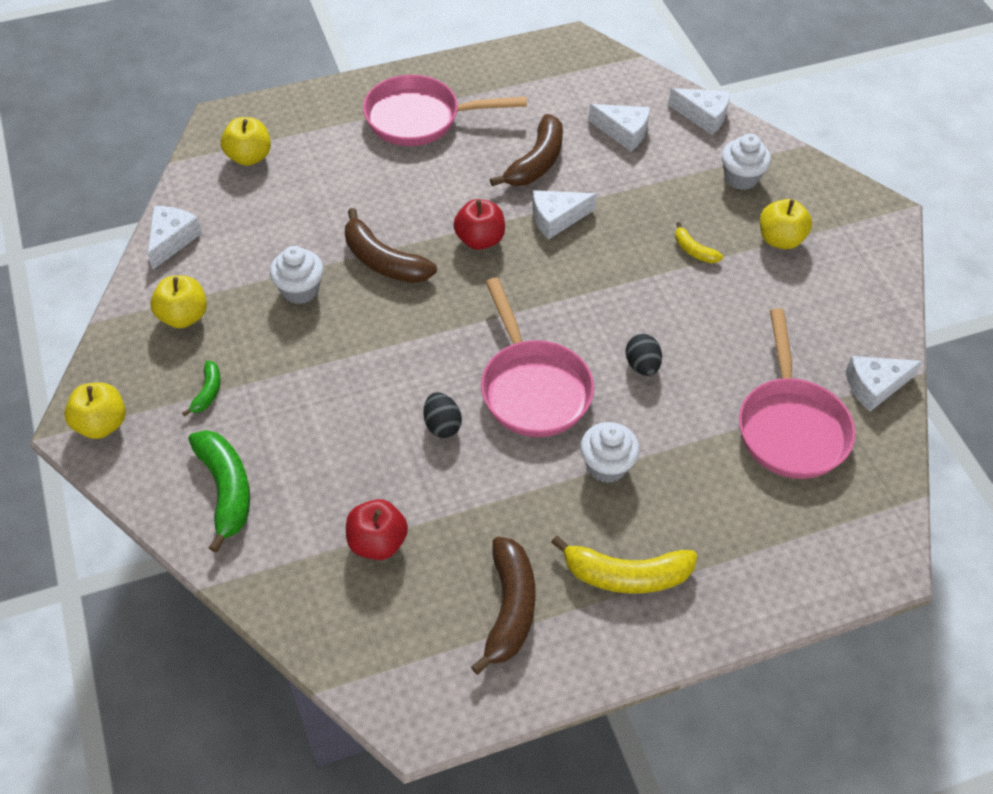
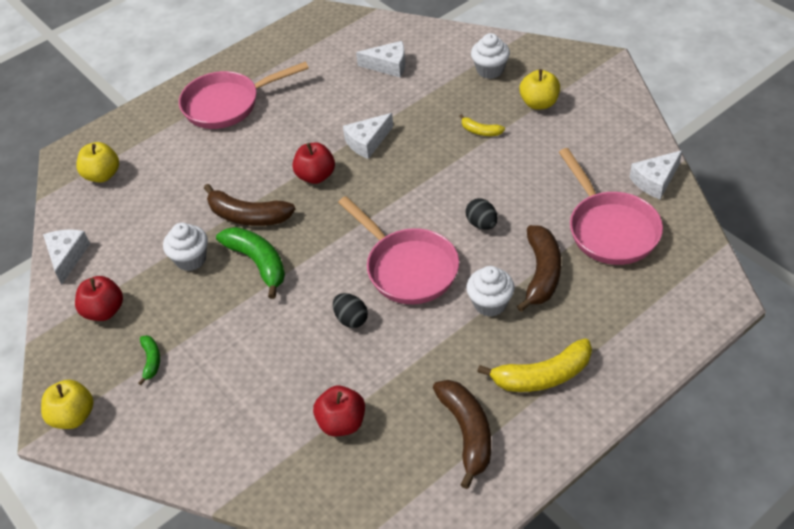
camera: 15 degrees left, 5 degrees down
yellow apple [150,275,207,328] -> red apple [75,276,123,321]
green banana [188,430,250,553] -> green banana moved to [216,227,285,299]
brown banana [490,114,563,186] -> brown banana moved to [517,225,561,312]
white cheese [668,88,730,135] -> none

